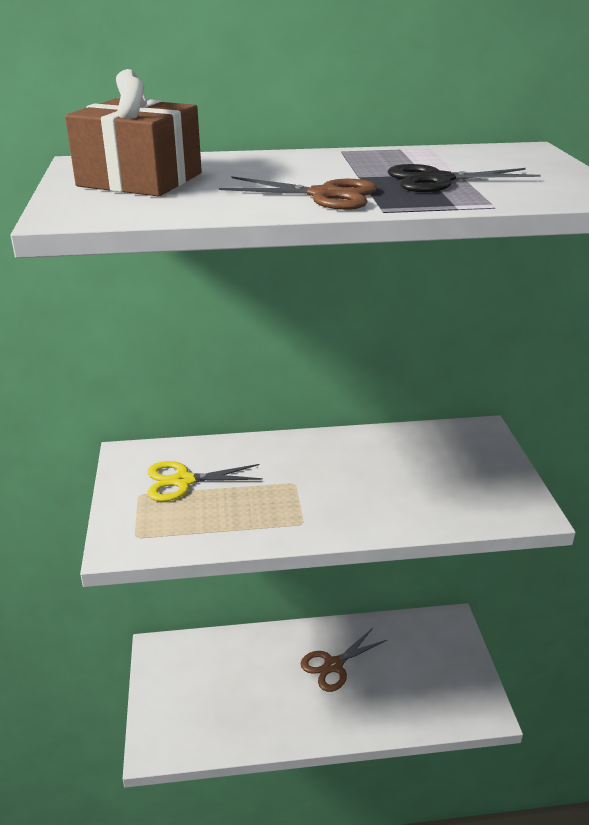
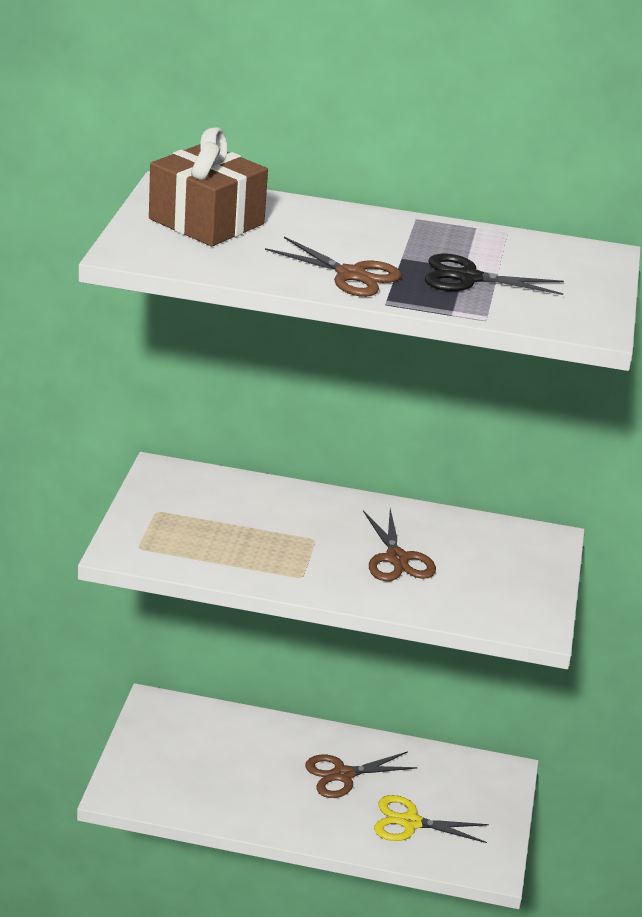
camera: 15 degrees right, 0 degrees up
yellow scissors [148,461,263,502] -> yellow scissors moved to [374,795,489,843]
none -> brown scissors [363,508,436,581]

